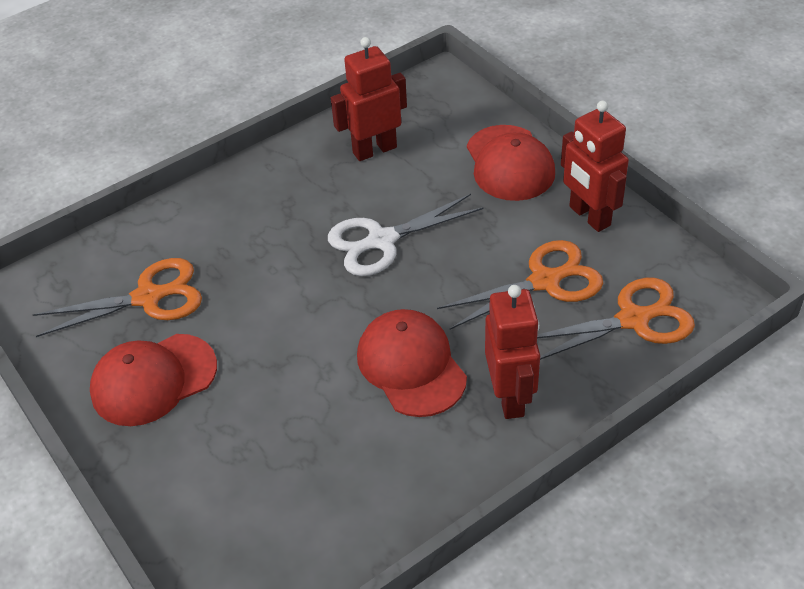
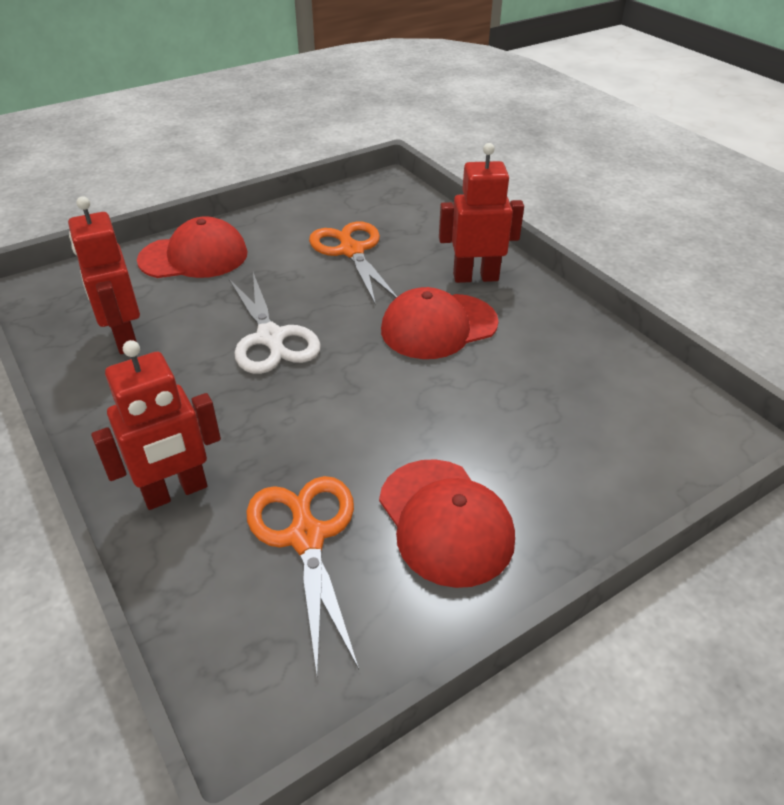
camera: 90 degrees left, 5 degrees down
orange scissors [537,278,695,360] -> none
red robot [561,101,629,232] -> red robot moved to [91,340,221,510]

